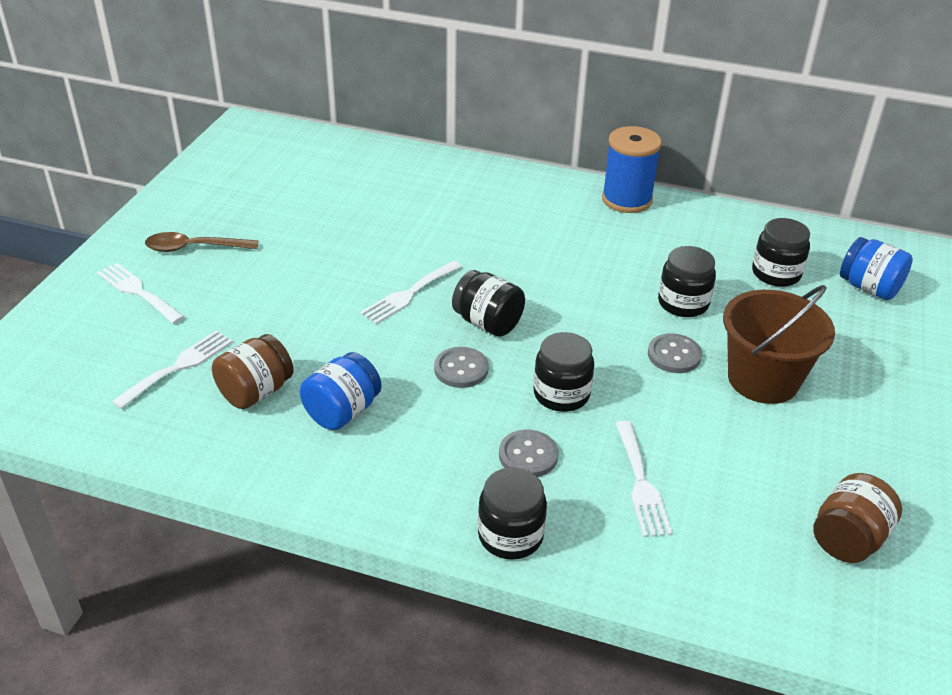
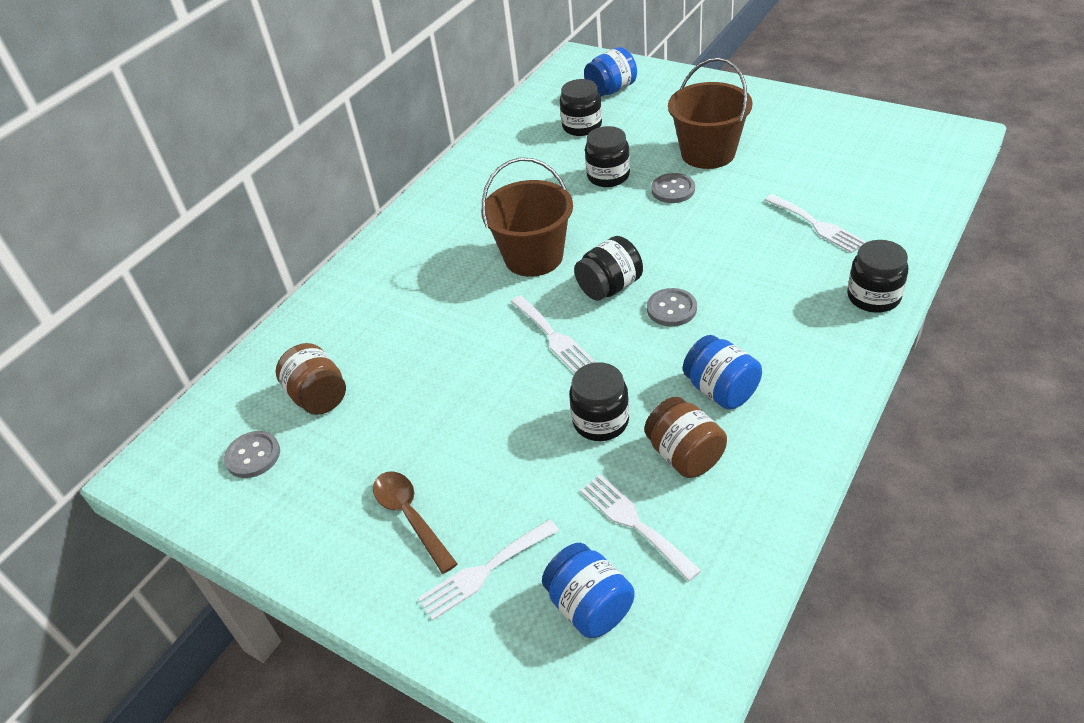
camera: 70 degrees left, 5 degrees up
brown spoon [145,232,258,252] -> brown spoon turned 135 degrees clockwise [373,471,458,574]
grey button [499,430,559,477] -> grey button moved to [224,431,280,478]
black jar [533,332,594,412] -> black jar moved to [569,362,629,441]
blue spool [602,126,662,213] -> none
white fork [615,421,673,537] -> white fork turned 45 degrees clockwise [765,194,867,253]
brown jar [813,473,902,563] -> brown jar moved to [276,343,346,415]
none -> brown bucket [481,157,573,277]
none -> blue jar [542,543,635,638]

